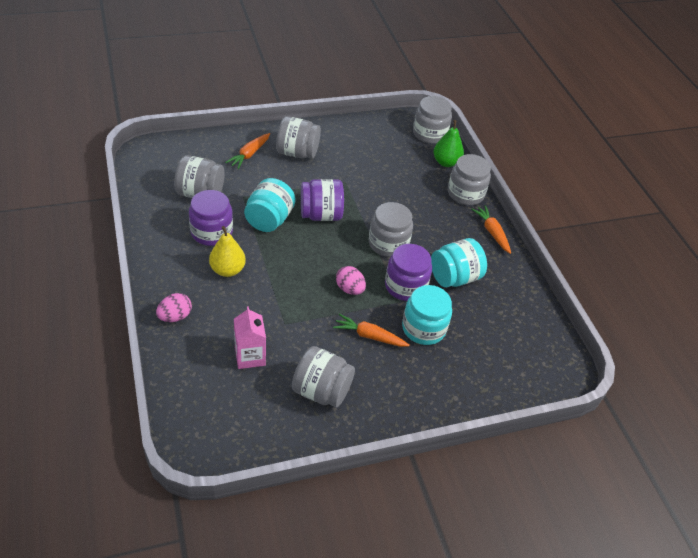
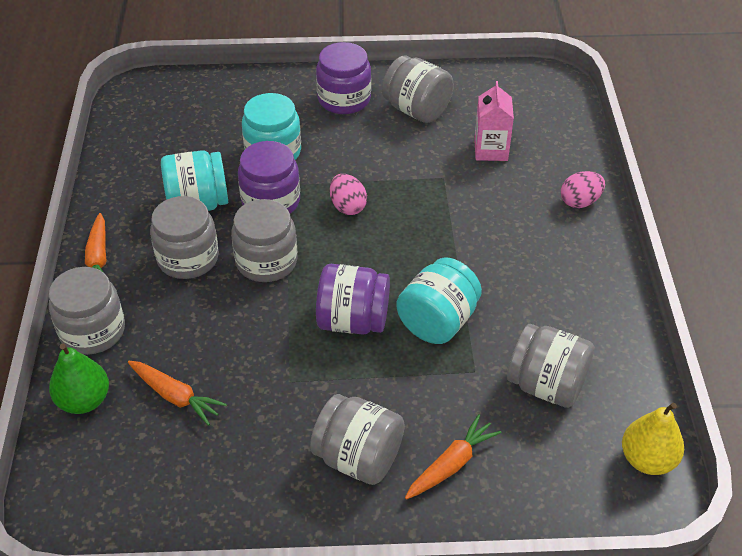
camera: 160 degrees left, 0 degrees up
purple jar [189,190,233,246] -> purple jar moved to [316,42,371,114]
yellow pear [209,226,246,277] -> yellow pear moved to [622,403,684,475]
orange carrot [333,314,410,347] -> orange carrot moved to [128,361,227,426]
grey jar [413,96,452,144] -> grey jar moved to [150,196,219,279]

